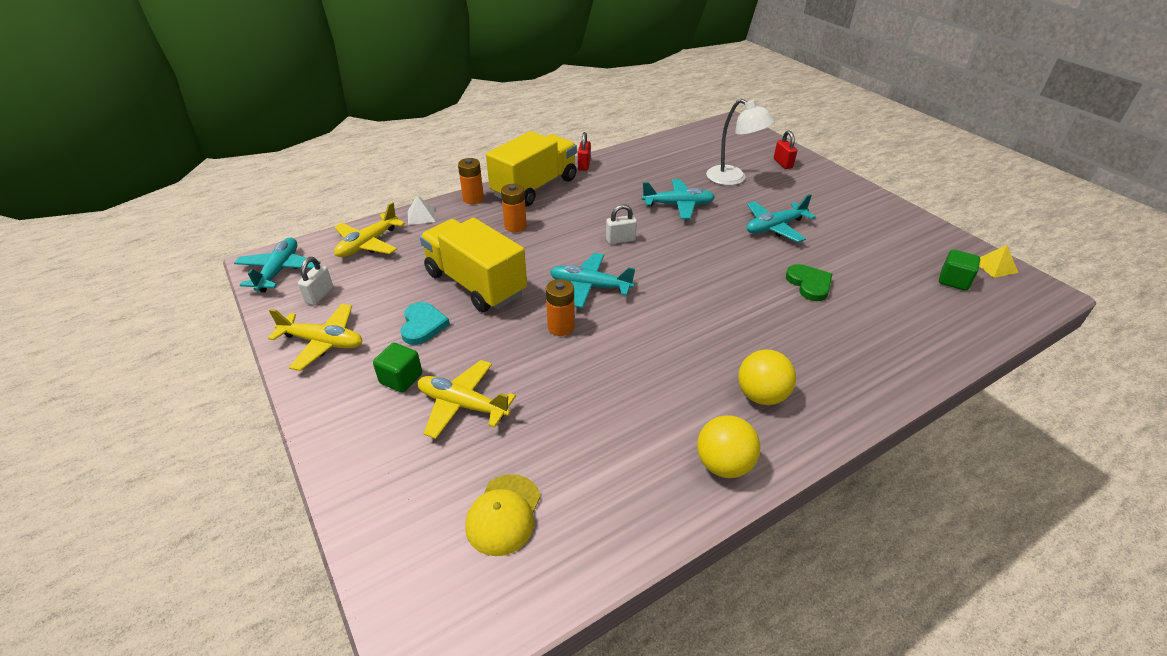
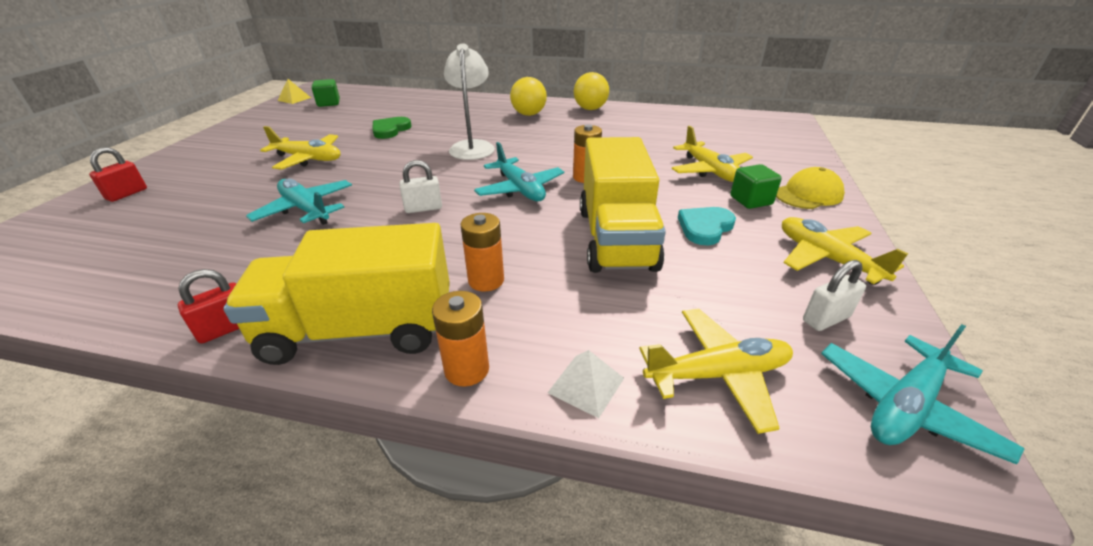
camera: 135 degrees left, 5 degrees down
yellow cap [465,474,541,556] -> yellow cap moved to [776,167,845,209]
white padlock [606,204,637,244] -> white padlock turned 45 degrees counterclockwise [400,160,442,213]
white lamp [706,99,775,185] -> white lamp moved to [444,43,495,160]
turquoise plane [746,194,816,242] -> yellow plane [260,126,341,170]

